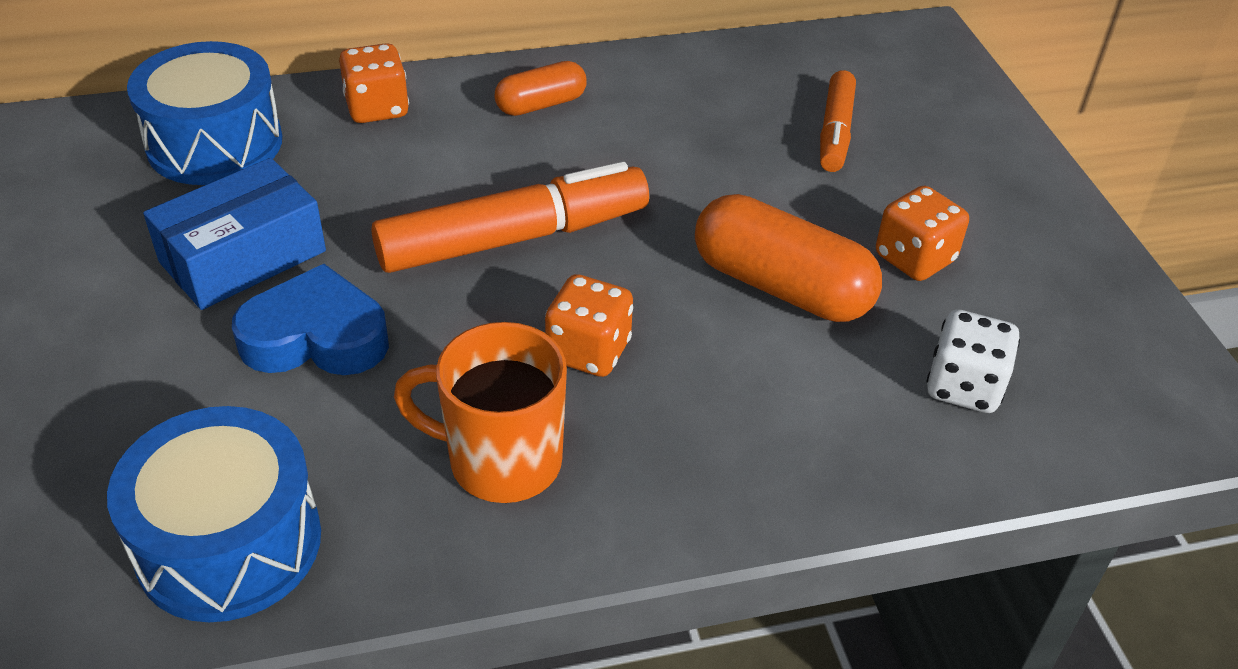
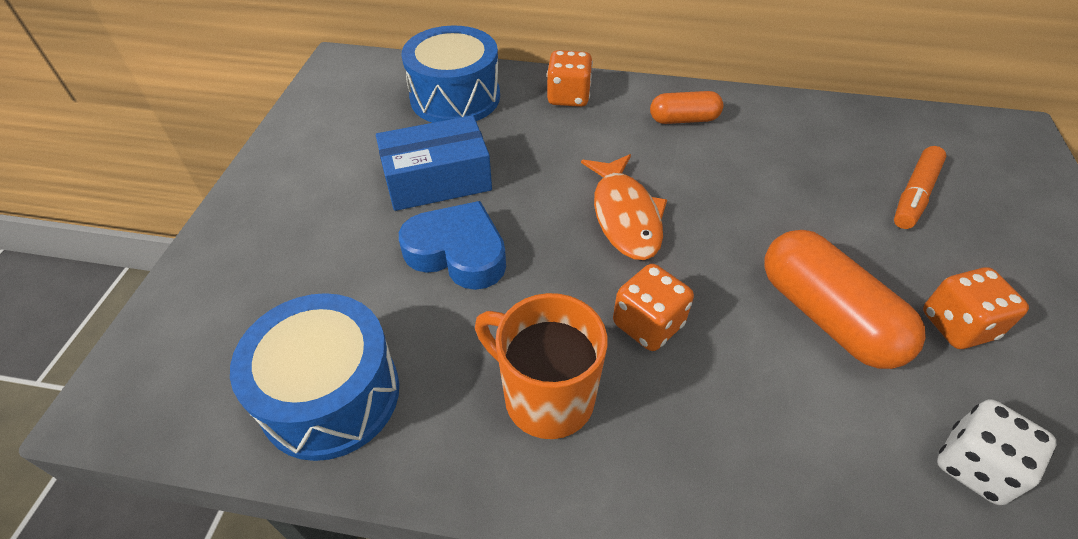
camera: 25 degrees right, 5 degrees up
orange marker [371,162,649,273] -> orange fish [581,154,667,260]

